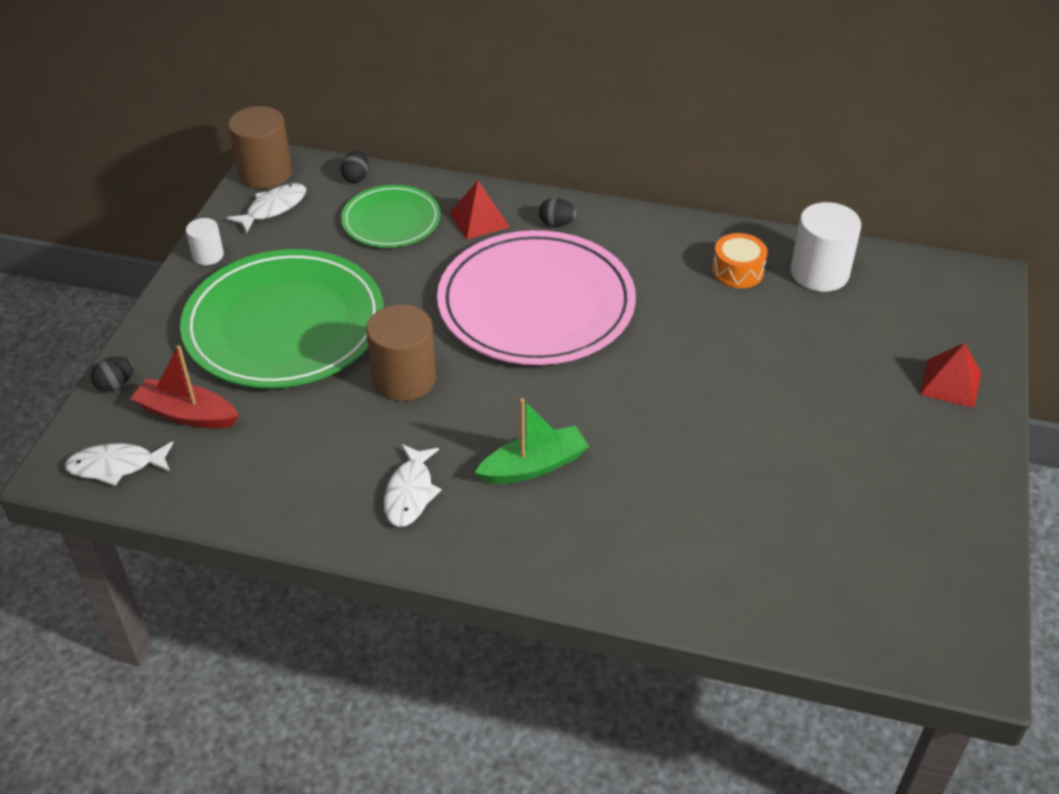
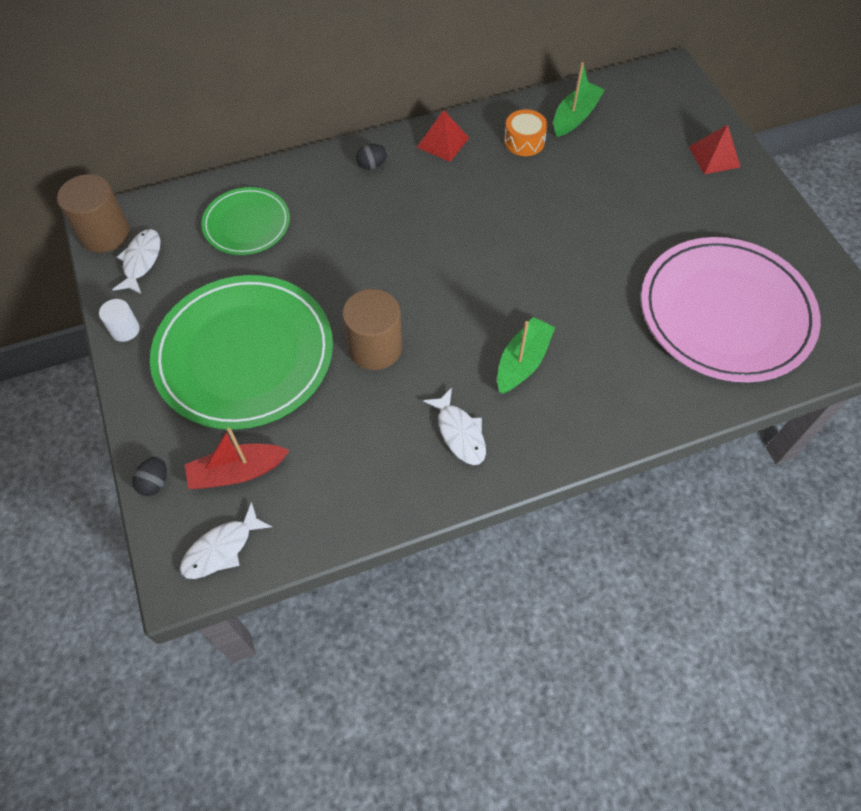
camera: 35 degrees left, 15 degrees up
black egg [341,151,369,183] -> none
pink plate [437,230,636,365] -> pink plate moved to [641,237,821,383]
red pyramid [450,181,510,240] -> red pyramid moved to [417,110,469,162]
white cylinder [791,202,861,292] -> green boat [553,62,605,137]

